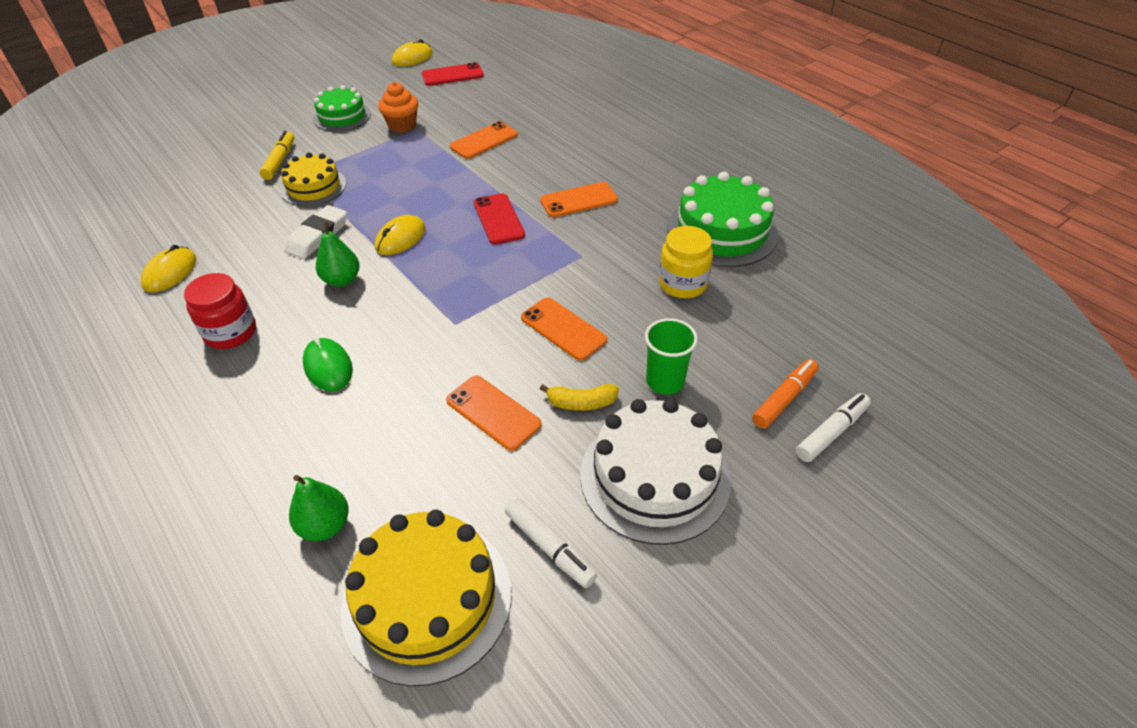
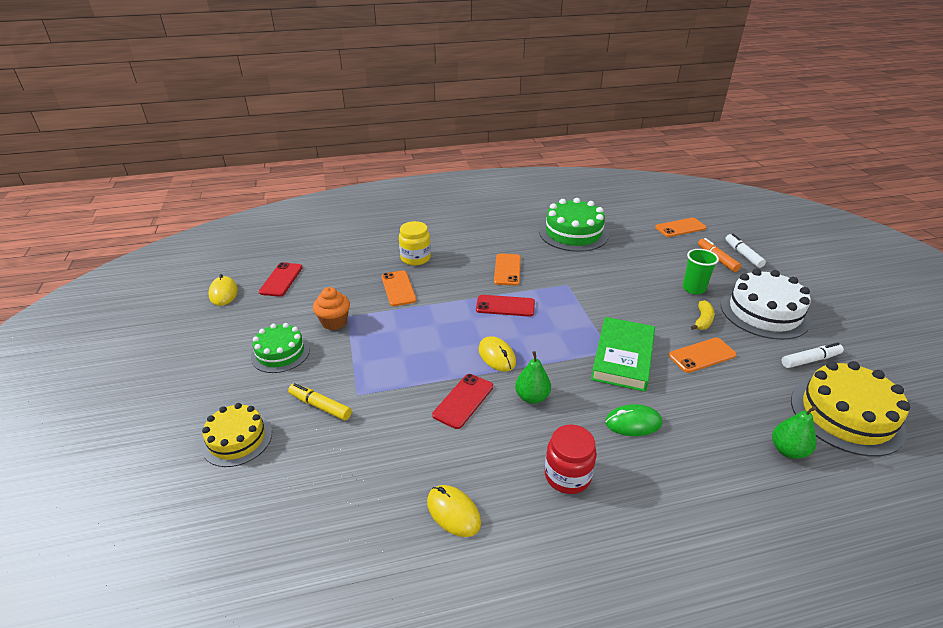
camera: 65 degrees left, 10 degrees down
yellow cake [280,152,346,206] -> yellow cake moved to [201,403,272,467]
white eraser [285,205,347,259] -> red phone [432,374,493,429]
orange phone [521,297,607,361] -> orange phone moved to [655,218,706,237]
yellow jar [659,226,713,298] -> yellow jar moved to [399,221,431,266]
none -> green book [591,317,655,392]

